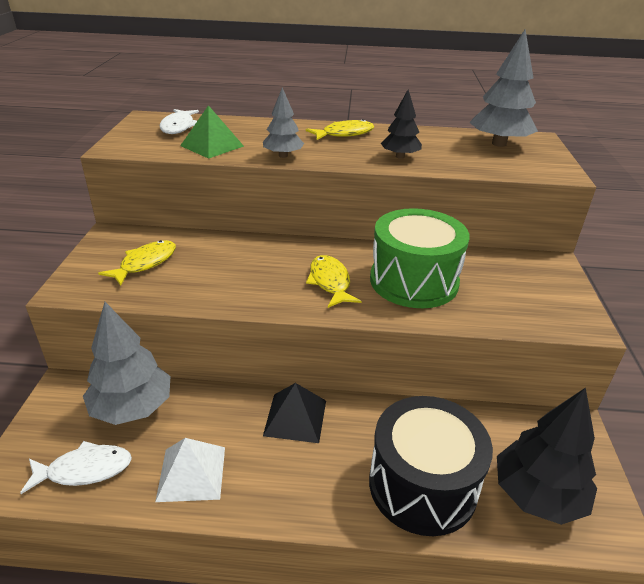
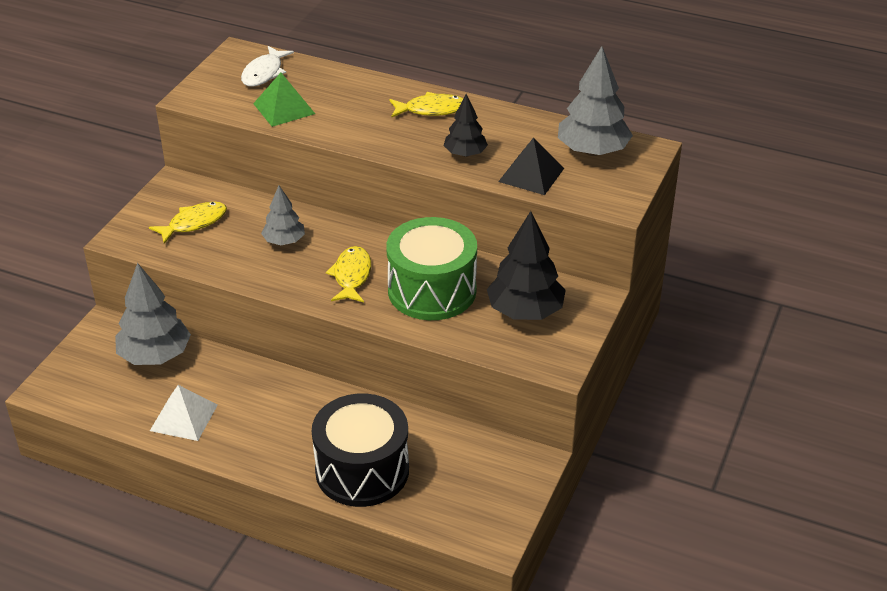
camera: 20 degrees right, 5 degrees up
white fish [20,441,132,494] -> none
grey tree [263,87,304,158] -> grey tree moved to [261,185,305,245]
black pyramid [263,383,326,443] -> black pyramid moved to [498,137,564,195]
black tree [497,388,597,525] -> black tree moved to [487,211,566,320]

